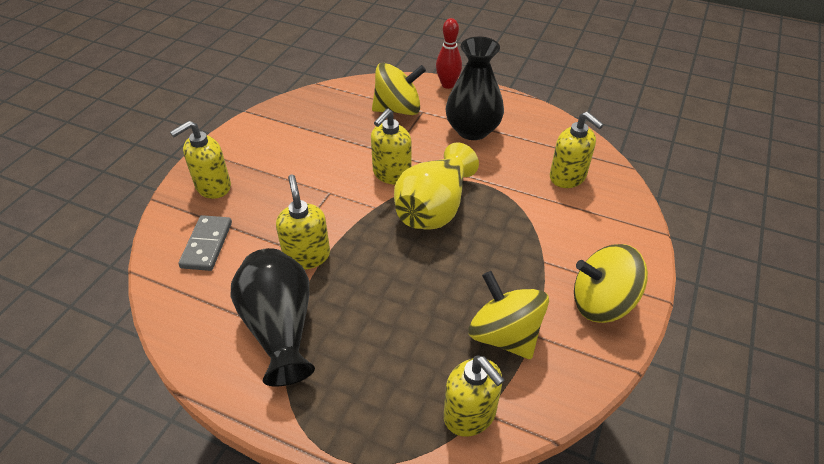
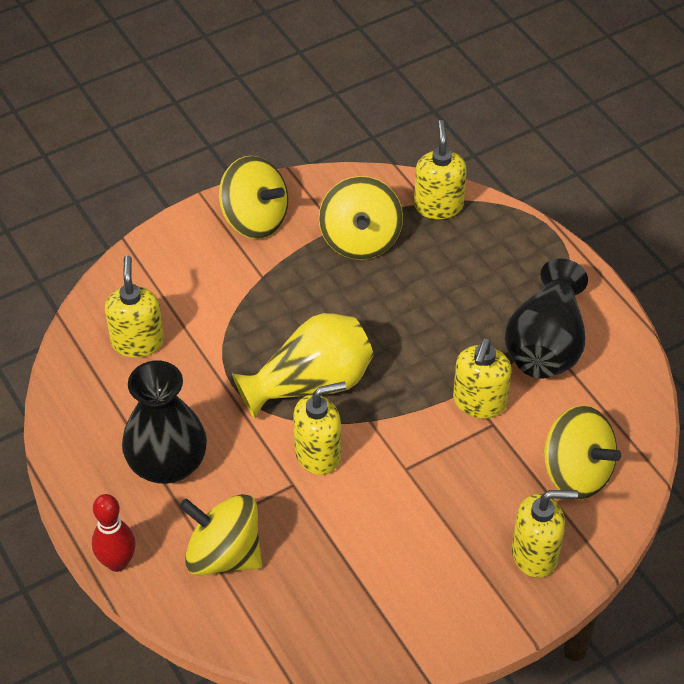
camera: 145 degrees left, 5 degrees up
grey domino [178,215,232,271] -> yellow spinning top [543,405,621,500]

